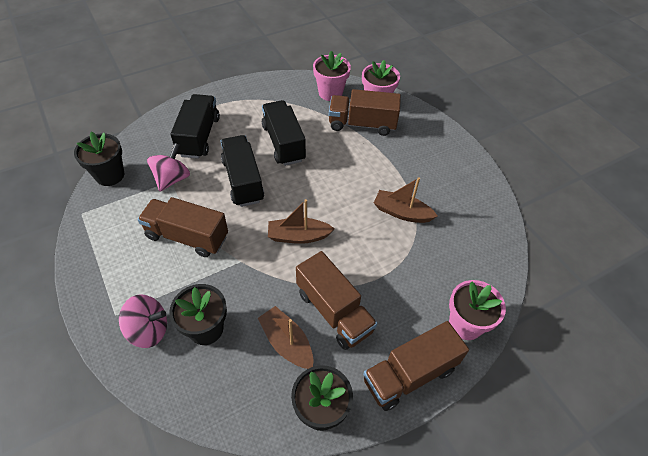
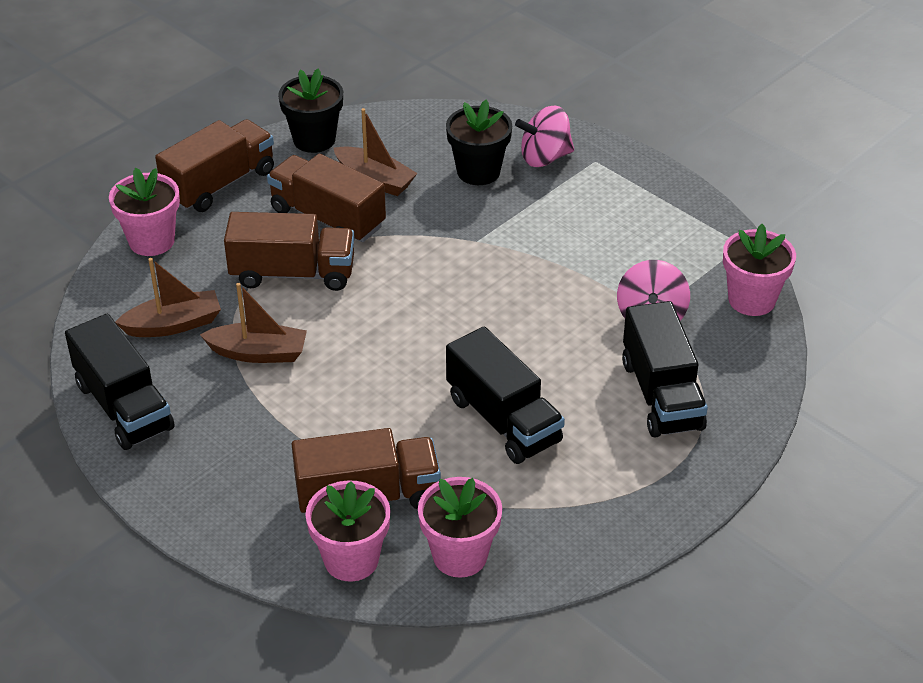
camera: 165 degrees right, 10 degrees down
black flower pot [74,131,124,186] -> pink flower pot [723,224,796,316]
brown truck [138,197,228,257] -> brown truck moved to [224,212,355,291]
black truck [221,135,264,207] -> black truck moved to [65,314,175,450]
brown boat [268,199,335,244] -> brown boat moved to [115,258,221,337]

